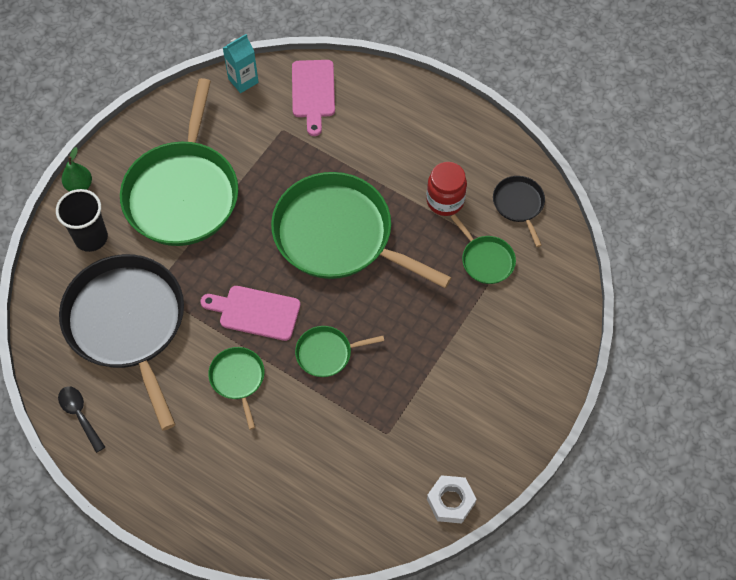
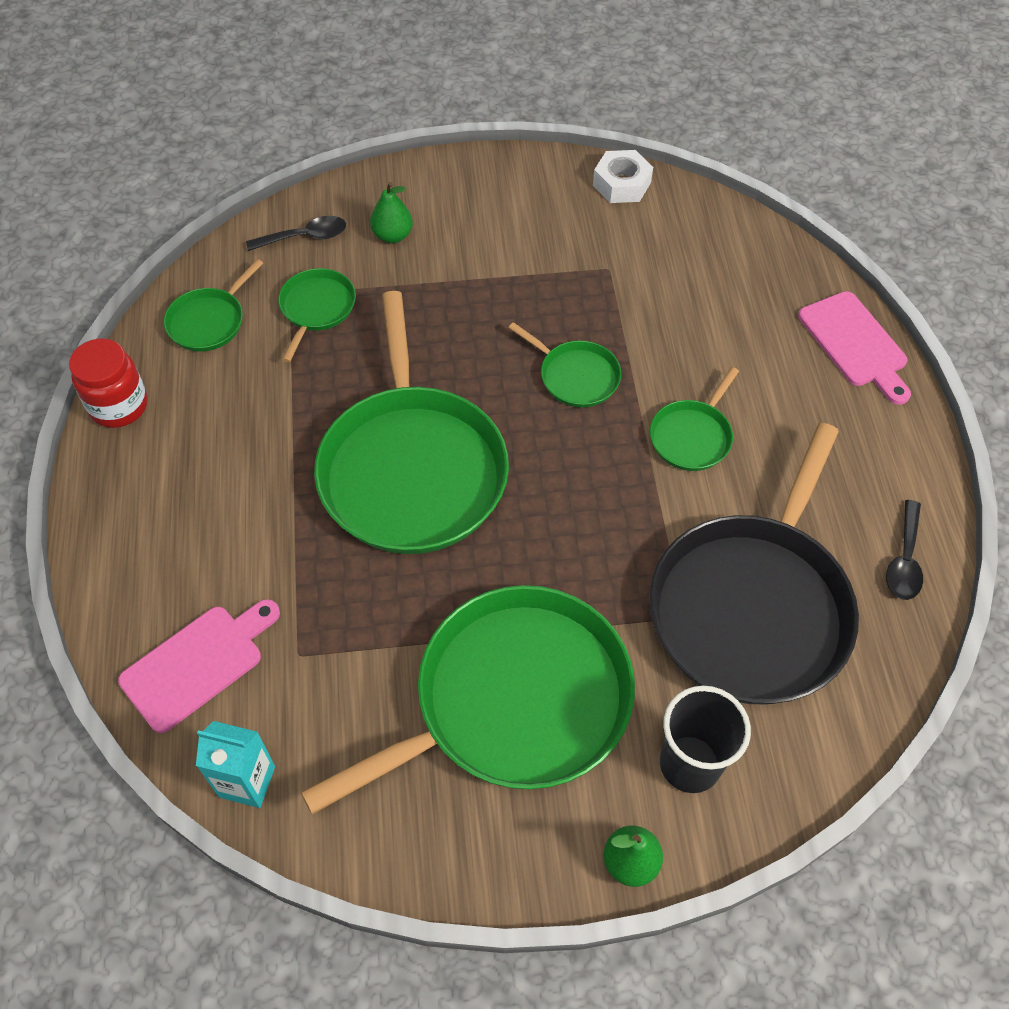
camera: 130 degrees left, 5 degrees down
pink cutting board [201,286,300,341] -> pink cutting board moved to [798,291,911,405]
red jar [426,162,467,216] -> red jar moved to [69,339,148,428]
black pan [493,176,545,247] -> green pan [164,259,263,351]
none -> black spoon [246,216,346,251]
none -> green pear [370,182,413,243]

